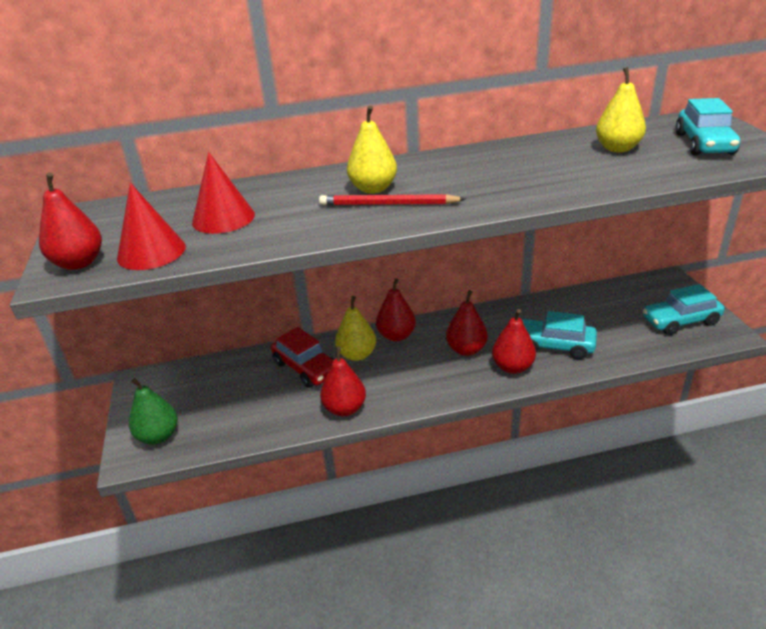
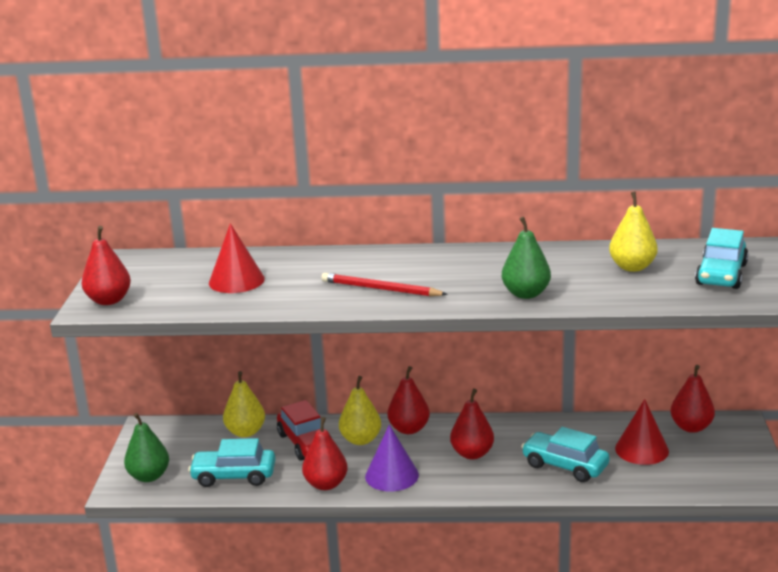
camera: 15 degrees right, 10 degrees down
red cone [117,183,186,270] -> red cone moved to [615,399,669,465]
yellow pear [347,106,397,194] -> yellow pear moved to [223,371,265,437]
red pear [492,309,536,374] -> red pear moved to [670,365,715,433]
turquoise car [643,284,725,335] -> turquoise car moved to [188,438,275,487]
none -> purple cone [365,425,419,491]
none -> green pear [502,216,551,299]

